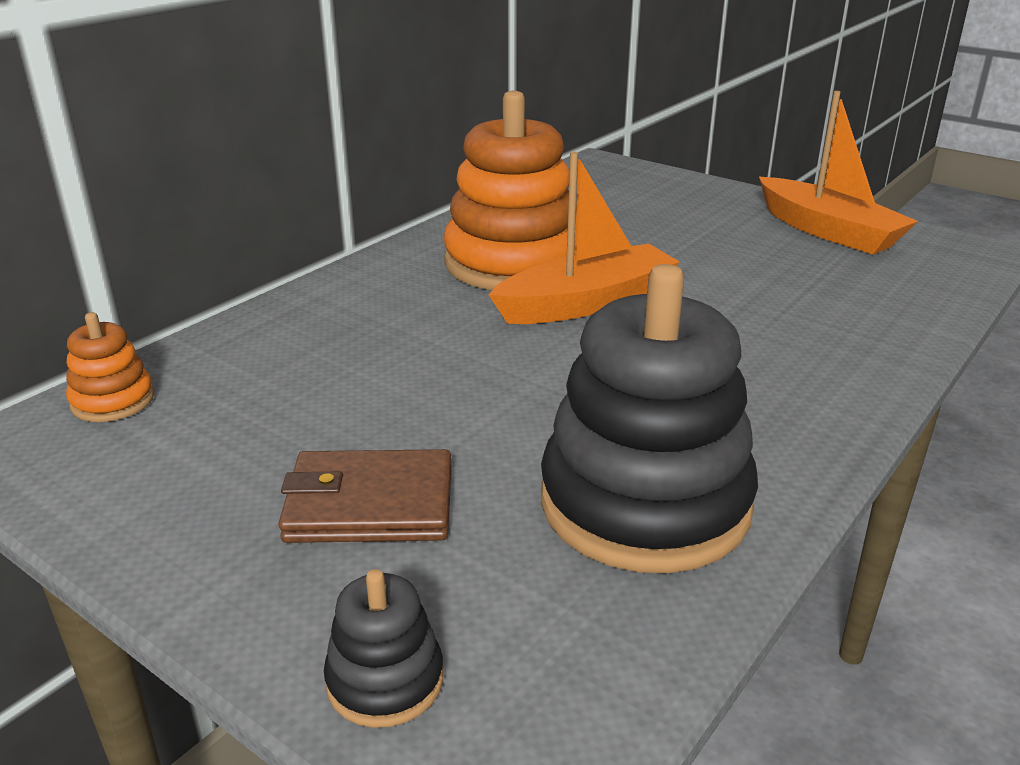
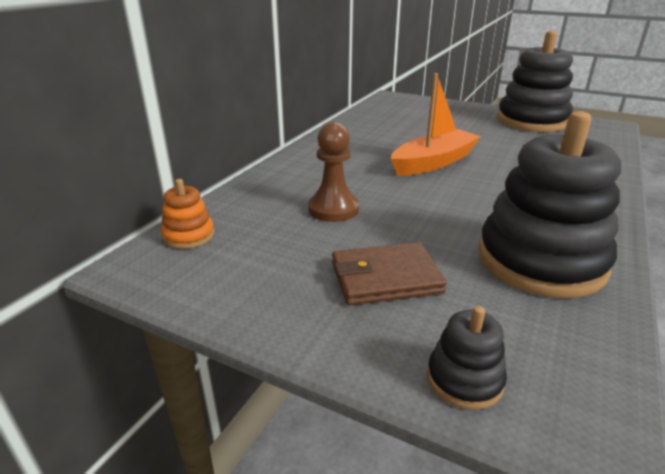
camera: 10 degrees left, 0 degrees up
orange stacking toy [444,91,577,290] -> none
orange boat [759,91,918,255] -> black stacking toy [497,31,573,132]
none -> brown pawn [308,122,359,222]

